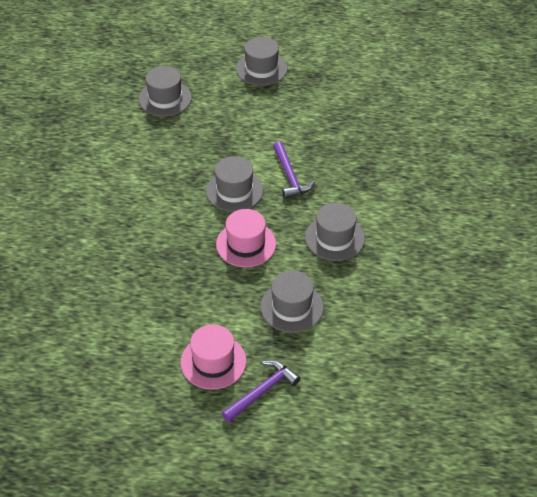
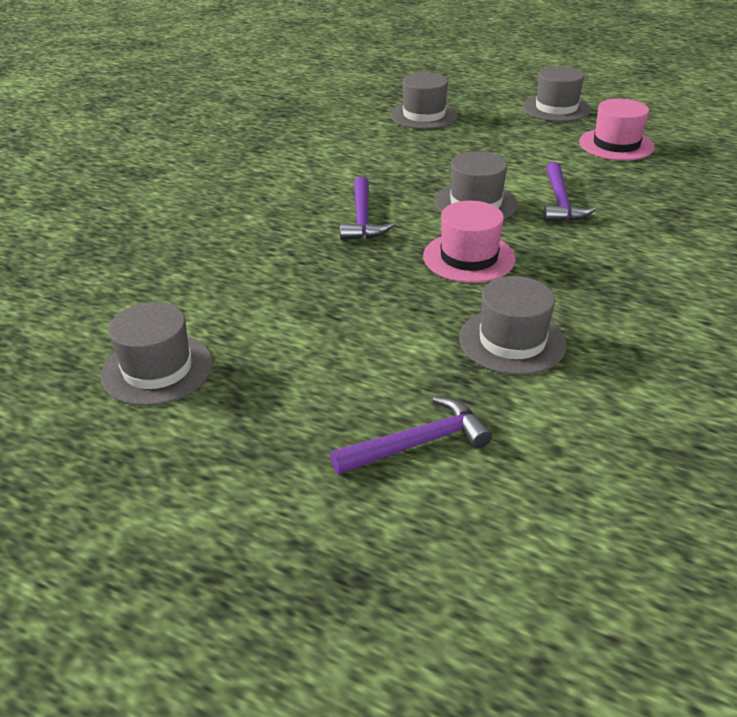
camera: 20 degrees right, 10 degrees down
pink hat [181,324,246,390] -> pink hat moved to [579,99,655,161]
grey hat [305,203,365,261] -> grey hat moved to [101,302,213,406]
none -> purple hammer [340,177,394,240]

